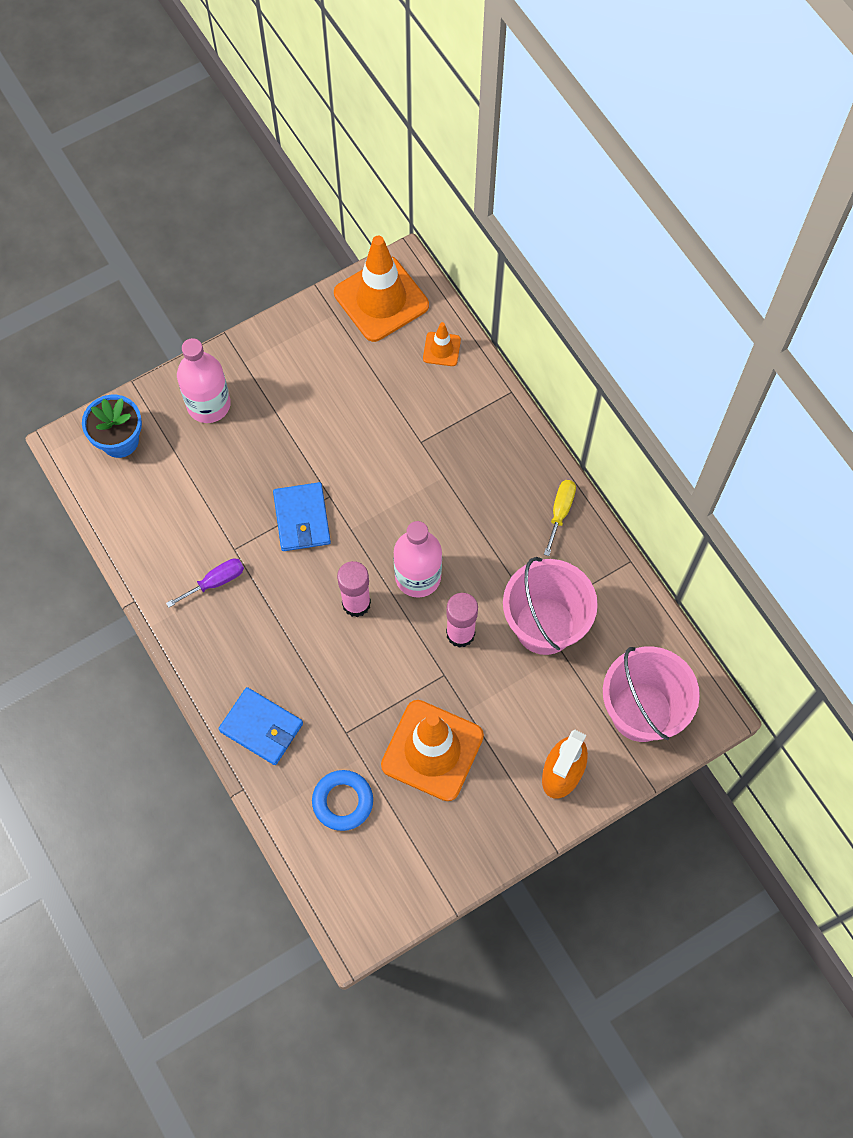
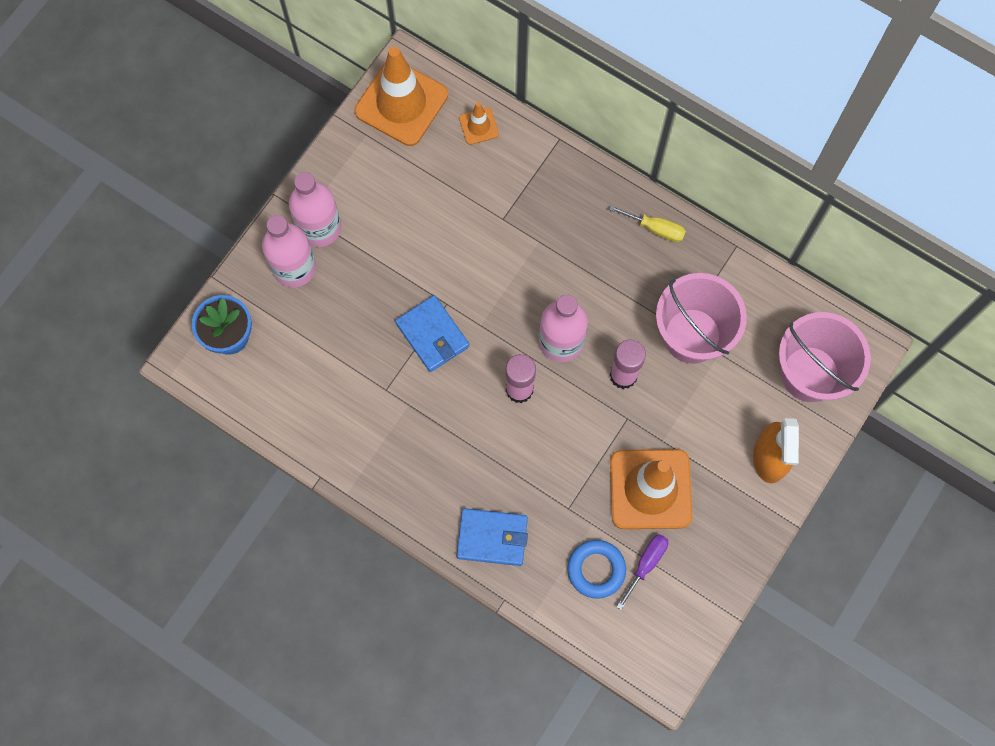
camera: 25 degrees left, 5 degrees up
purple screwdriver [166,558,244,608] -> purple screwdriver moved to [616,534,668,610]
yellow screwdriver [544,480,576,556] -> yellow screwdriver turned 120 degrees clockwise [609,205,686,242]
none -> pink bottle [289,172,341,247]

